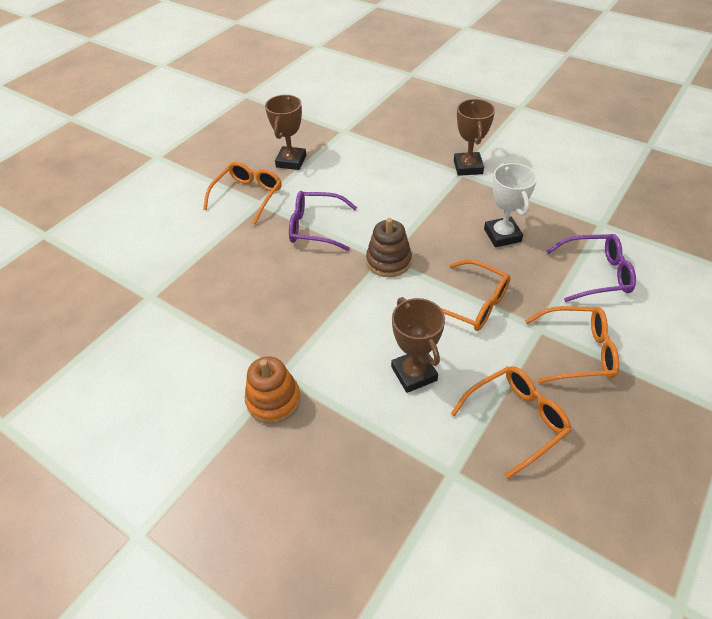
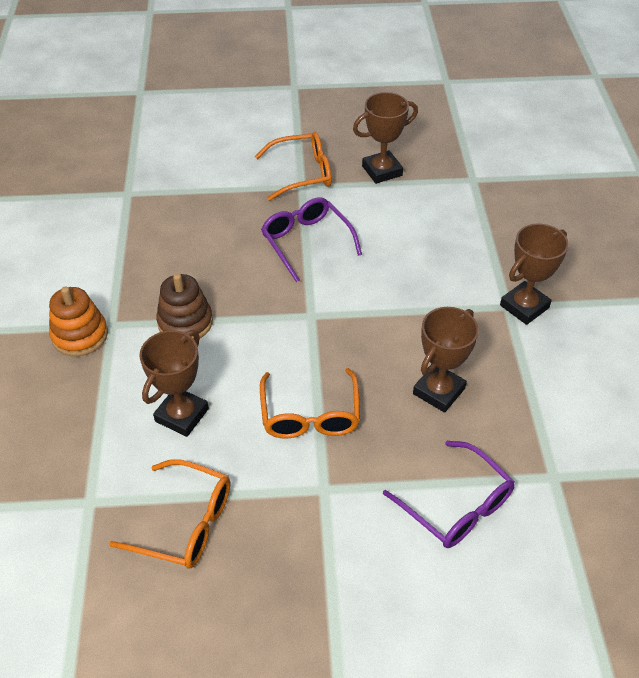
camera: 50 degrees right, 0 degrees up
brown stacking toy [366,218,412,277] -> brown stacking toy moved to [156,273,213,339]
white trophy [484,163,537,247] -> brown trophy [413,307,479,413]
orange glasses [525,306,619,383] -> none

